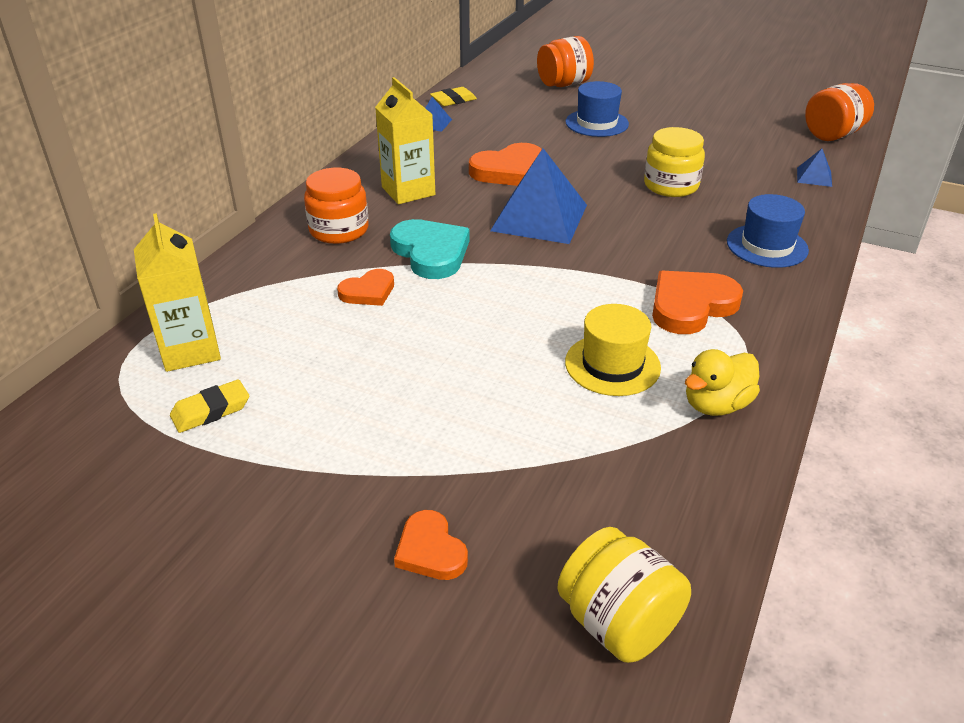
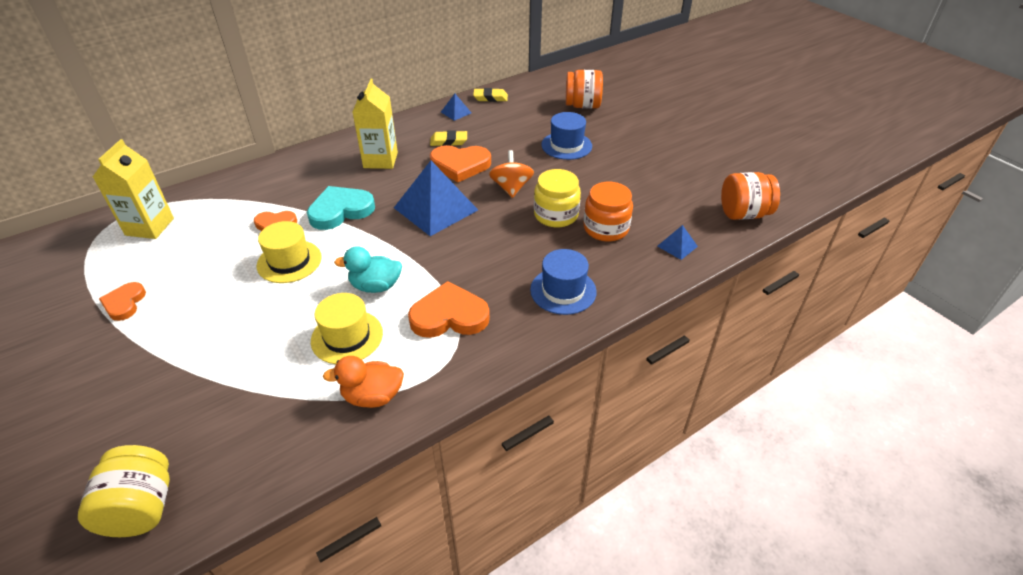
camera: 30 degrees right, 5 degrees up
yellow eraser [170,379,249,433] -> yellow eraser moved to [430,130,467,146]
orange jar [304,168,369,244] -> orange jar moved to [583,182,633,242]
turquoise heart [390,219,469,279] -> turquoise heart turned 120 degrees counterclockwise [307,186,375,230]
orange heart [394,510,468,580] -> orange heart moved to [99,282,146,321]
yellow duck [685,349,760,416] -> orange duck [323,356,404,408]
none -> yellow hat [257,221,322,283]
none -> turquoise duck [334,246,402,293]
none -> orange spinning top [489,150,534,198]

